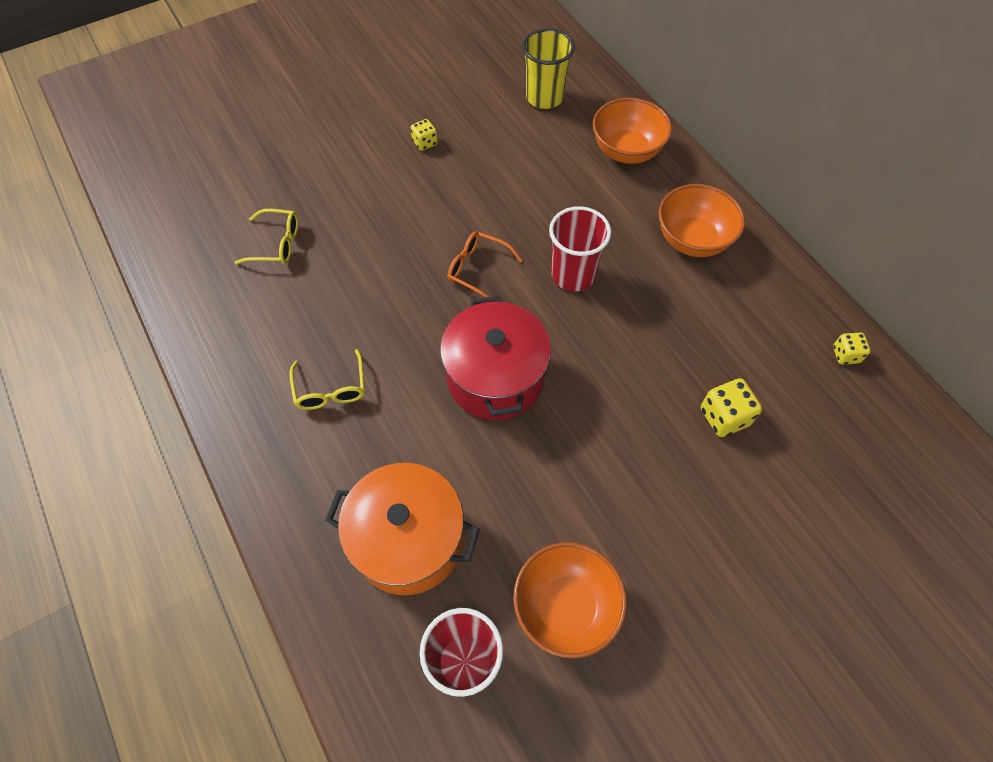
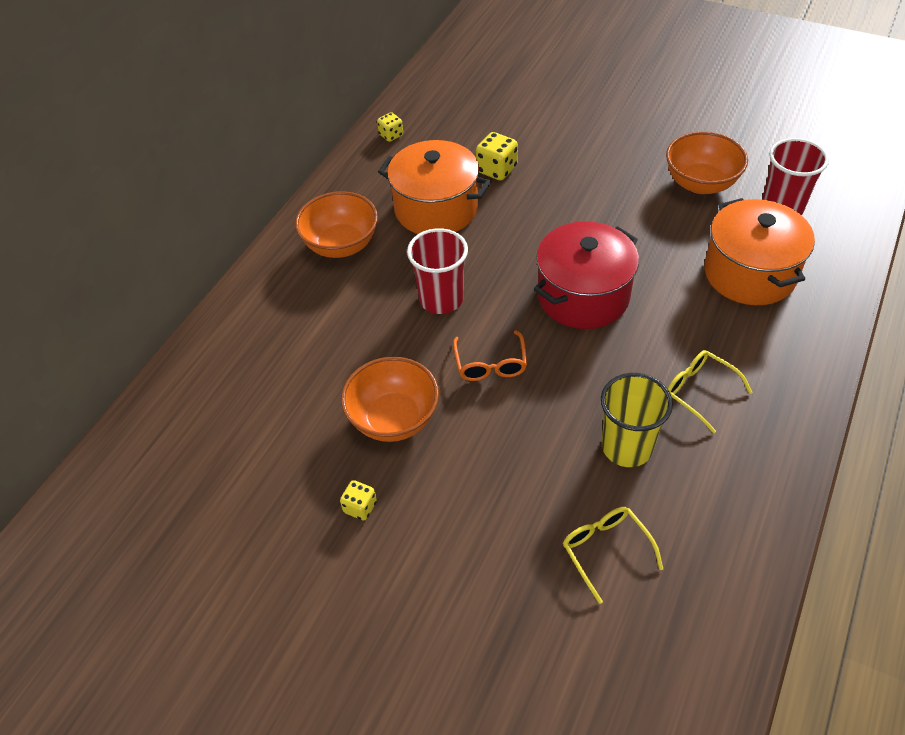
camera: 120 degrees left, 10 degrees down
yellow glasses [289,349,365,410] -> yellow glasses turned 90 degrees counterclockwise [667,350,753,433]
yellow cup [522,28,575,109] -> yellow cup moved to [601,373,673,467]
orange bowl [593,98,672,164] -> orange bowl moved to [341,357,439,442]
none -> orange pot [378,140,491,234]

